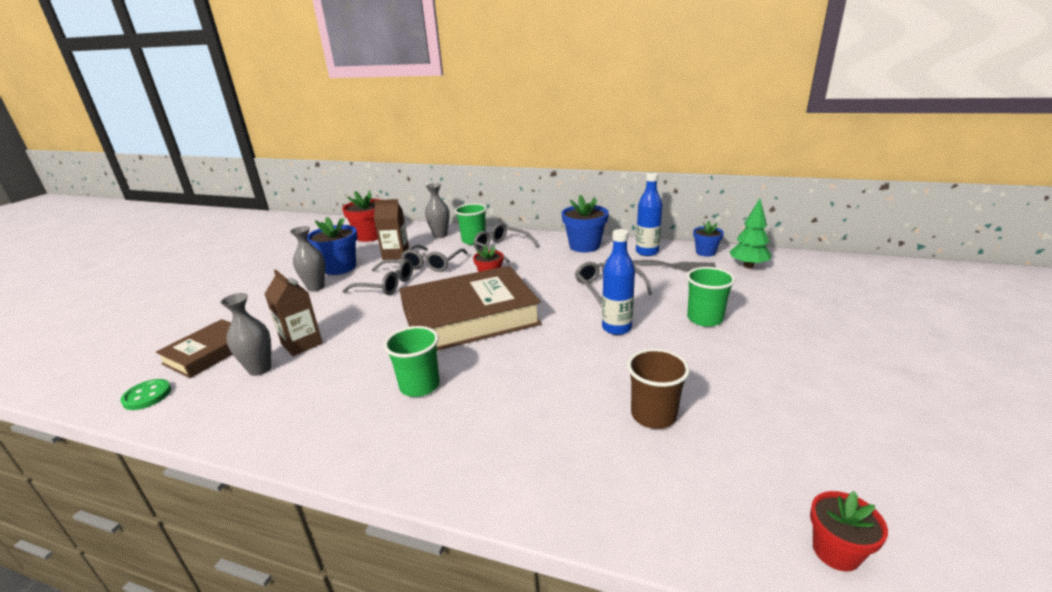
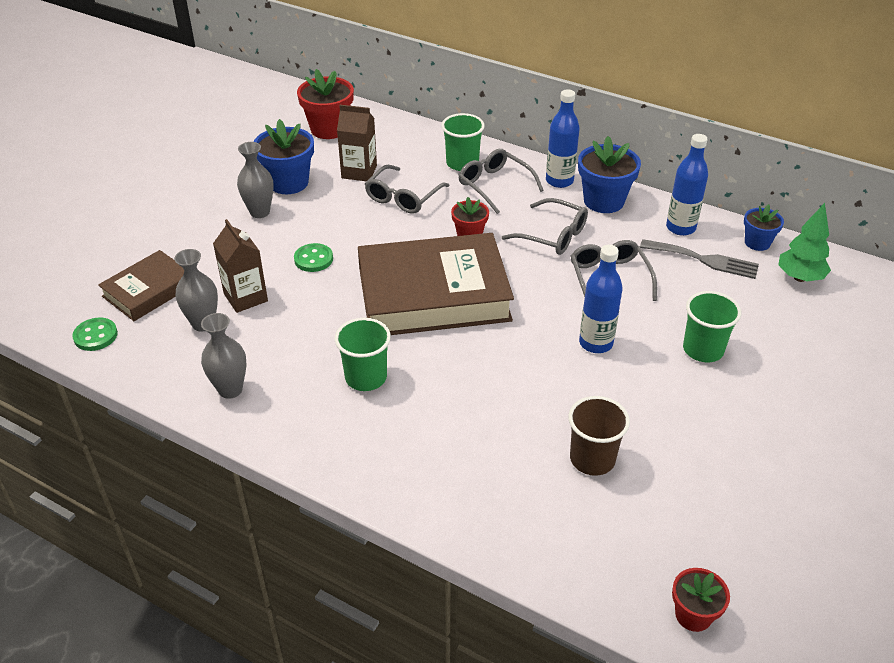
camera: 10 degrees right, 15 degrees up
grey glasses [342,259,413,295] -> grey glasses moved to [502,198,588,255]
grey vase [425,183,450,238] -> grey vase moved to [201,313,246,399]
none -> green button [294,243,333,272]
none -> blue bottle [546,89,580,188]

